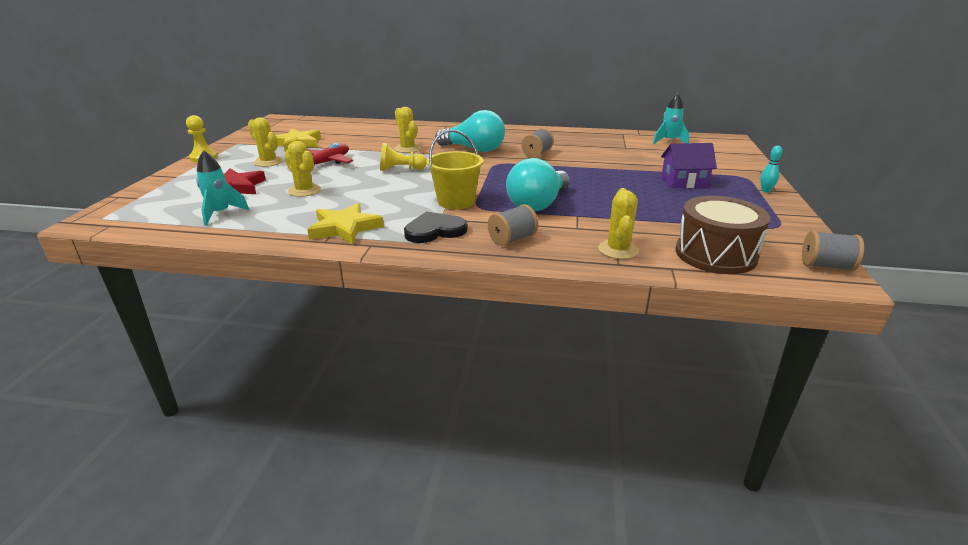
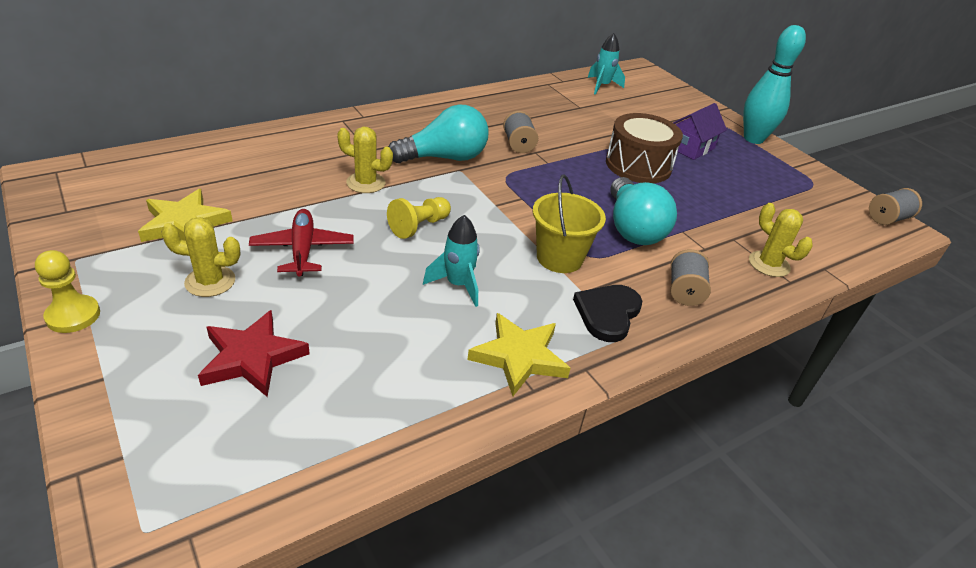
camera: 45 degrees left, 10 degrees up
turquoise rocket [196,150,249,226] -> turquoise rocket moved to [423,215,480,307]
yellow cactus [285,141,321,197] -> none
brown drum [676,196,770,274] -> brown drum moved to [606,113,683,183]
turquoise bowling pin [760,146,782,193] -> turquoise bowling pin [743,25,806,144], size x2.49

